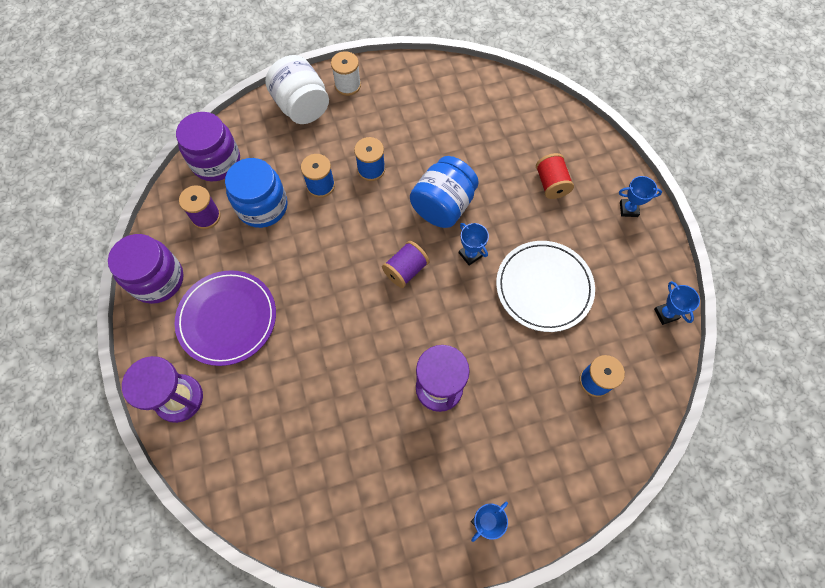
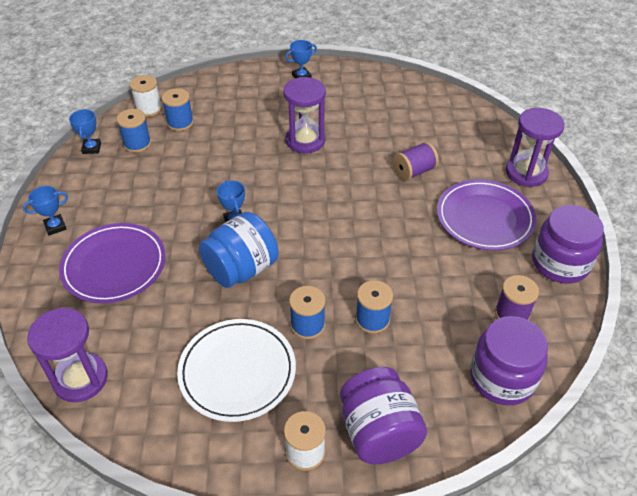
camera: 165 degrees left, 20 degrees down
blue jar [225,158,288,228] -> none
white jar [265,55,329,124] -> purple jar [340,367,427,464]
purple spool [382,241,429,288] -> purple spool moved to [393,142,439,181]
white plate [496,241,595,332] -> white plate moved to [177,319,296,422]
red spool [536,153,574,199] -> purple plate [59,223,166,303]
blue trophy [619,176,662,217] -> blue trophy turned 45 degrees counterclockwise [23,186,68,235]
none -> purple hourglass [27,308,108,402]
none -> blue spool [117,109,151,153]
none -> white spool [130,75,162,117]

